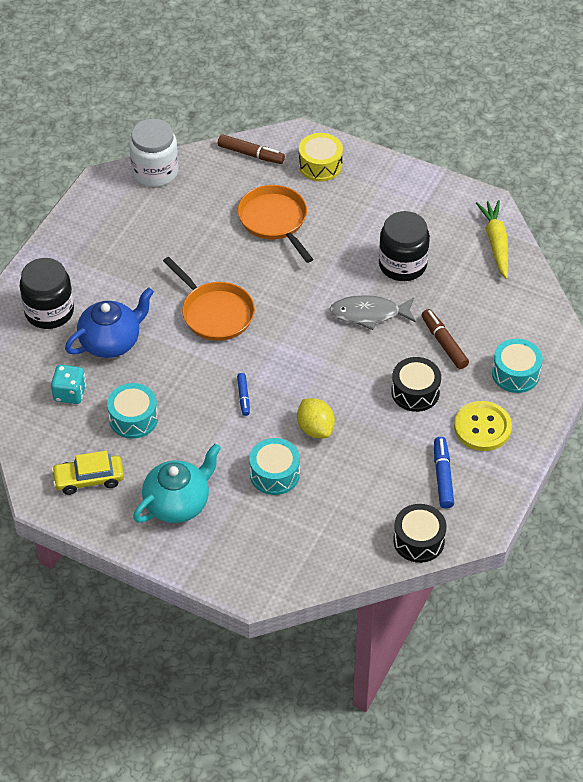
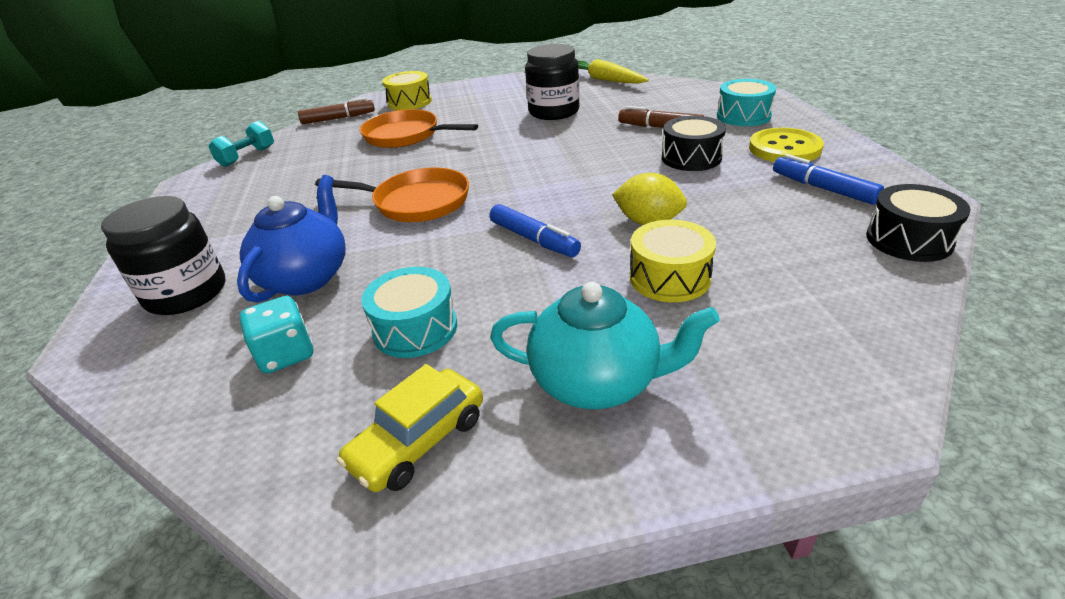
camera: 35 degrees left, 15 degrees down
white jar [129,119,179,187] -> turquoise dumbbell [208,121,274,167]
turquoise teapot [133,443,221,523] -> turquoise teapot turned 90 degrees clockwise [490,282,720,409]
blue marker [237,373,250,416] -> blue marker [490,204,581,257], size x1.58
turquoise drum [249,438,300,495] -> yellow drum [630,220,716,302]
grey fish [329,295,416,330] -> none

